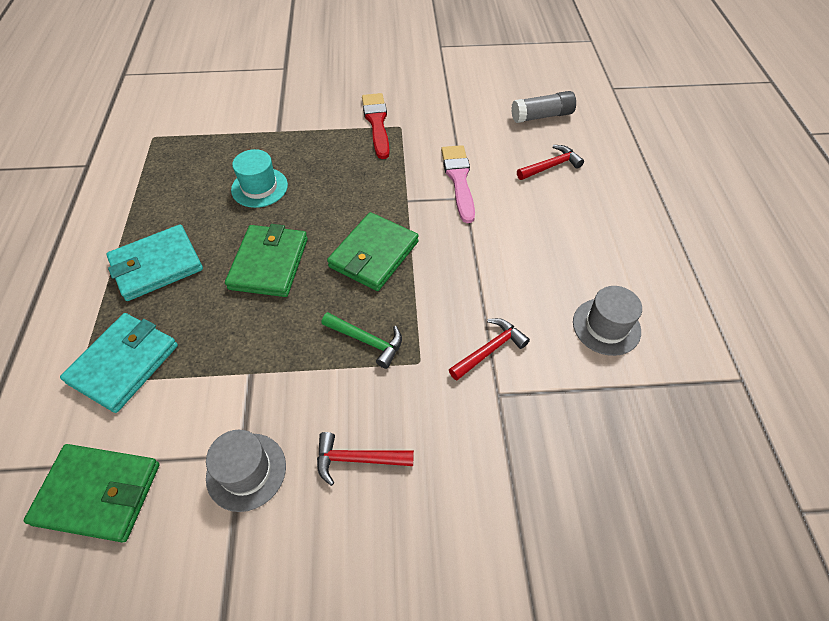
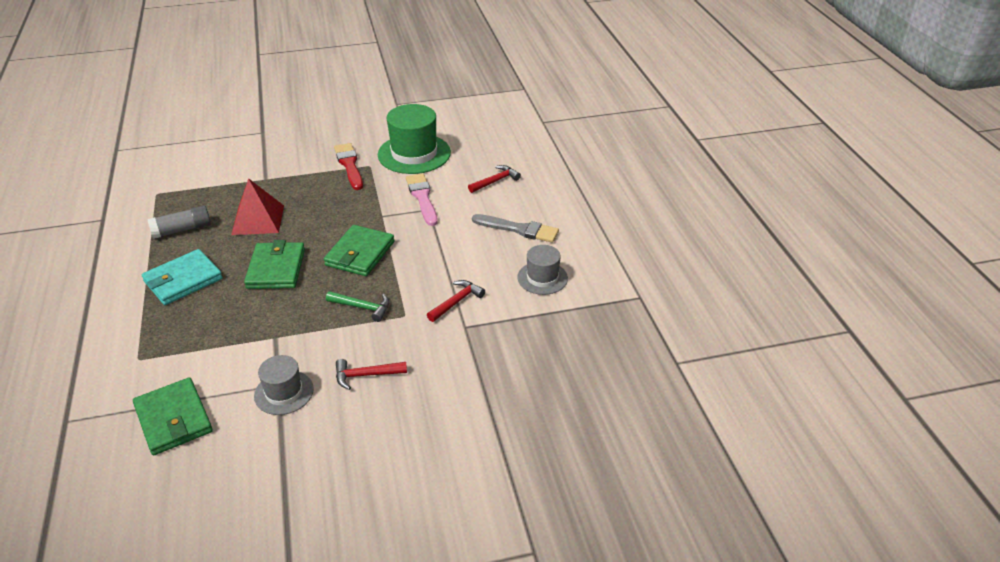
camera: 10 degrees left, 15 degrees down
green wallet [23,444,160,542] -> green wallet turned 60 degrees clockwise [133,377,213,455]
turquoise wallet [60,313,178,413] -> none
turquoise hat [231,149,288,208] -> red pyramid [231,178,284,235]
grey glue stick [511,91,576,123] -> grey glue stick moved to [147,205,211,239]
none -> green hat [378,104,451,174]
none -> grey brush [472,214,559,243]

